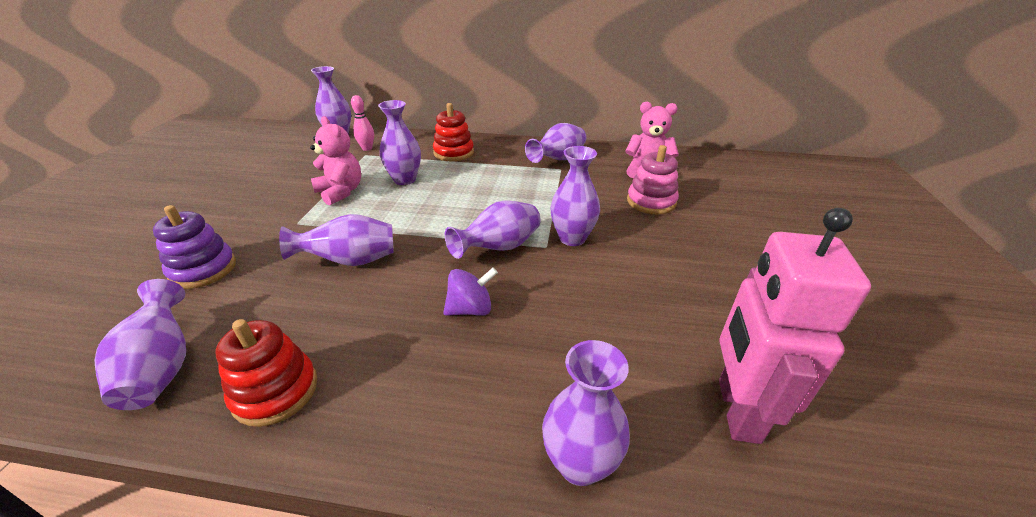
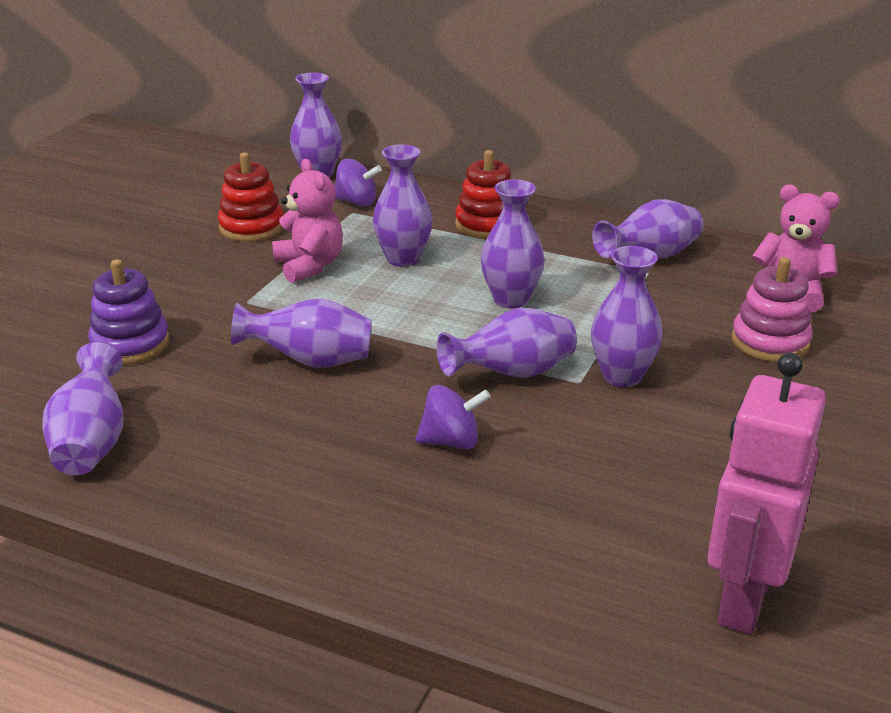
camera: 15 degrees right, 5 degrees down
red stacking toy [216,319,317,427] -> red stacking toy moved to [218,152,283,242]
pink bowling pin [351,95,374,151] -> purple spinning top [335,159,382,207]
purple vase [542,340,630,486] -> purple vase moved to [481,179,545,309]

